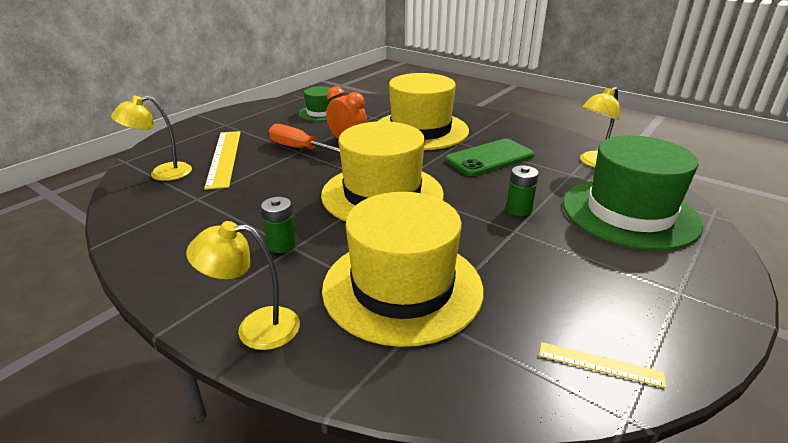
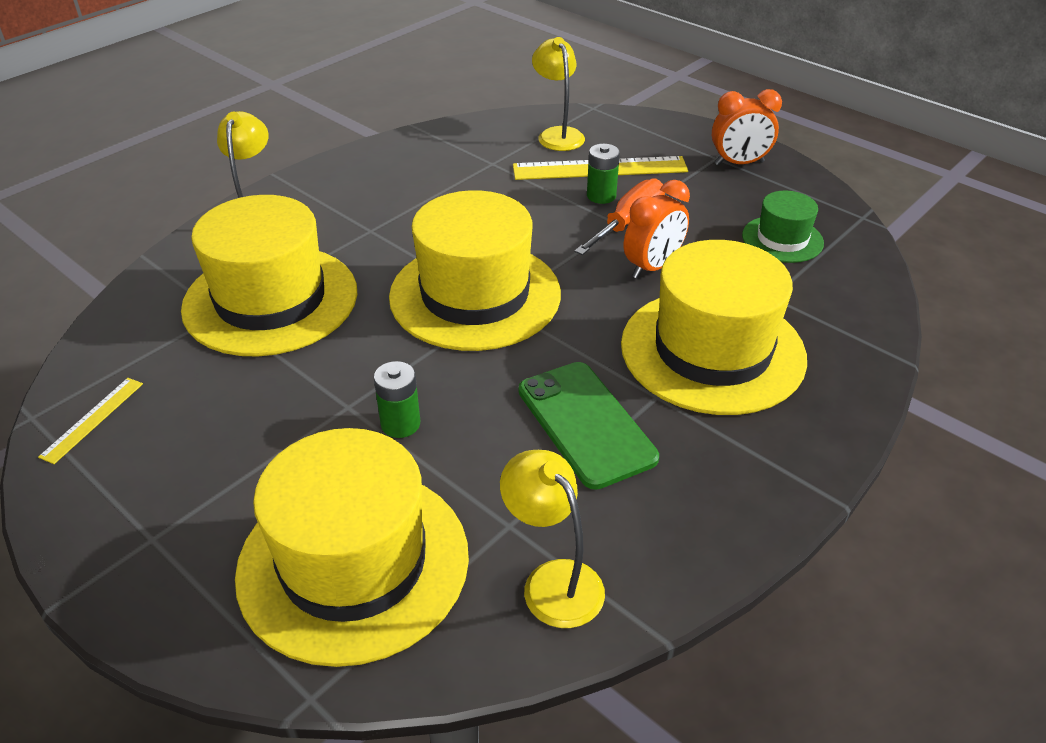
camera: 95 degrees right, 10 degrees up
green battery [261,197,296,253] -> green battery moved to [587,144,620,204]
green hat [563,135,703,251] -> yellow hat [235,428,469,667]
none -> orange clock [712,89,782,165]

